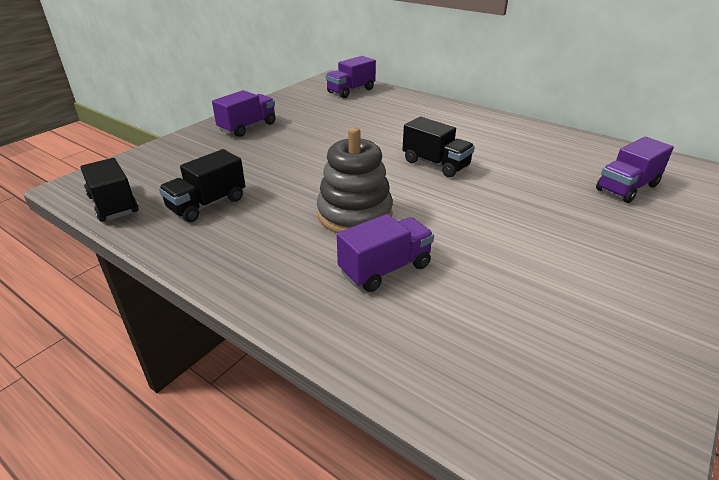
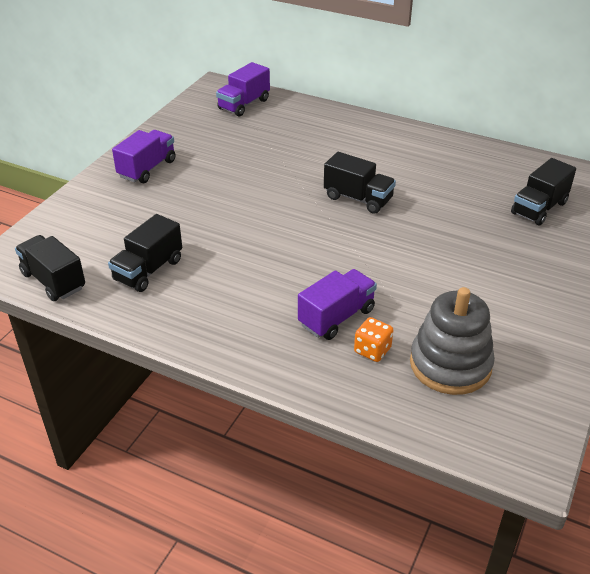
camera: 10 degrees left, 5 degrees up
grey stacking toy [317,127,393,233] -> grey stacking toy moved to [410,287,495,395]
purple truck [596,137,674,203] -> black truck [511,158,576,225]
none -> orange dice [354,317,393,362]

